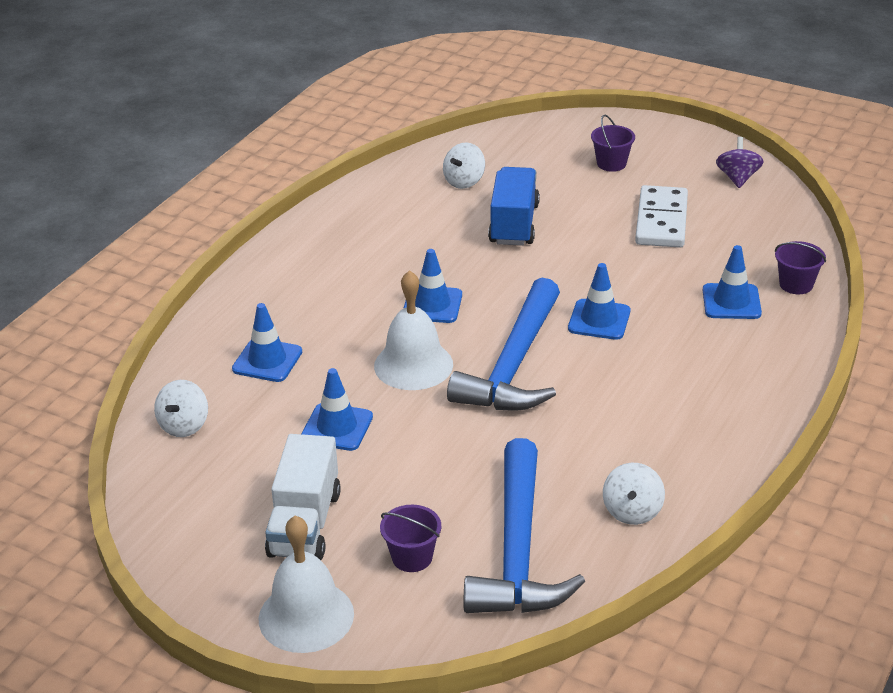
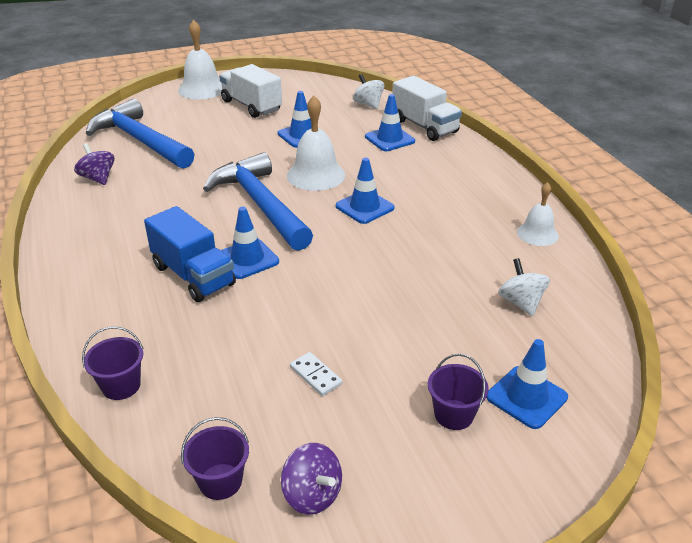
camera: 130 degrees right, 0 degrees up
purple bucket [380,505,441,572] -> purple bucket moved to [181,417,249,500]
blue truck [488,167,540,246] -> blue truck moved to [144,206,236,302]
white spinning top [603,463,665,525] -> purple spinning top [74,143,114,185]
white domino [635,185,688,248] -> white domino [290,352,343,396], size x0.47
blue traffic cone [703,245,762,319] -> blue traffic cone moved to [486,339,568,429]
none -> white truck [392,76,462,141]
none -> white bell [517,182,559,246]

